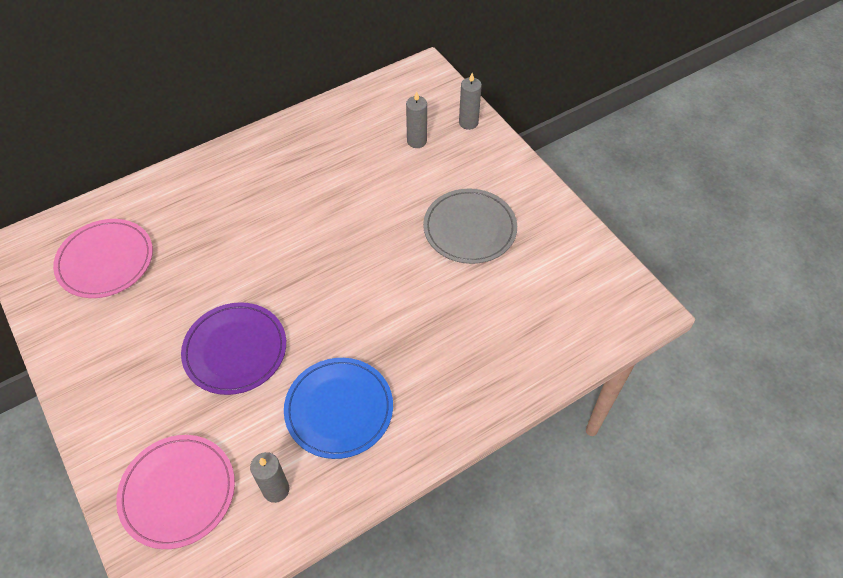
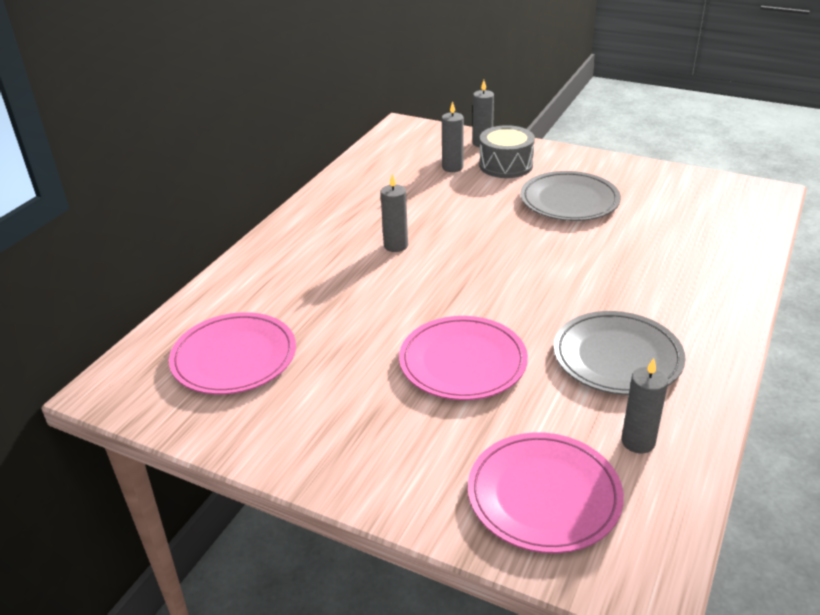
camera: 30 degrees left, 20 degrees down
purple plate [181,302,286,395] -> pink plate [399,316,528,400]
blue plate [284,358,393,459] -> grey plate [554,311,686,395]
none -> grey candle [380,174,408,252]
none -> grey drum [479,125,535,178]

